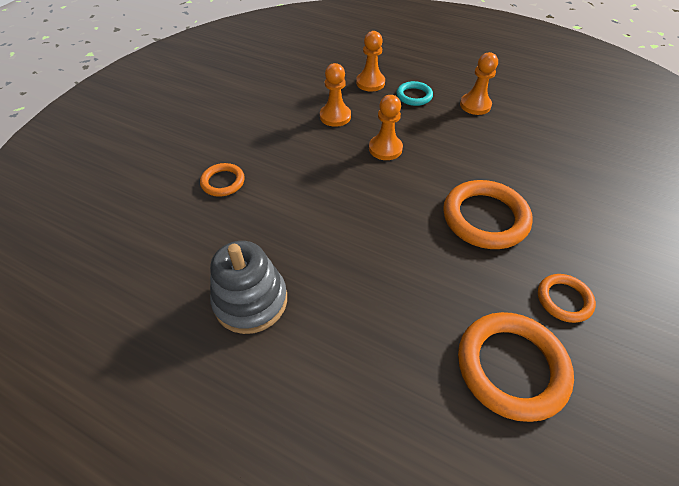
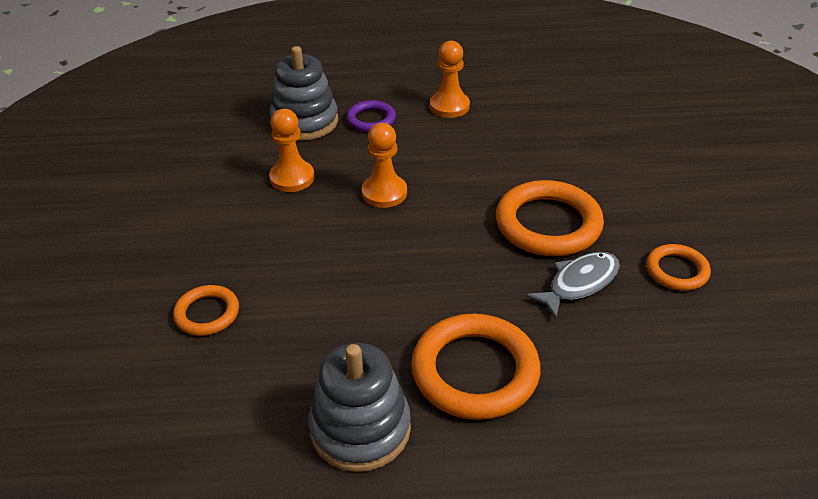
camera: 30 degrees left, 10 degrees down
orange pawn [356,31,385,92] -> grey stacking toy [269,46,338,141]
turquoise ring [396,81,433,106] -> purple ring [346,100,396,132]
orange ring [458,312,574,422] -> orange ring moved to [411,314,541,420]
none -> grey fish [525,252,620,319]

